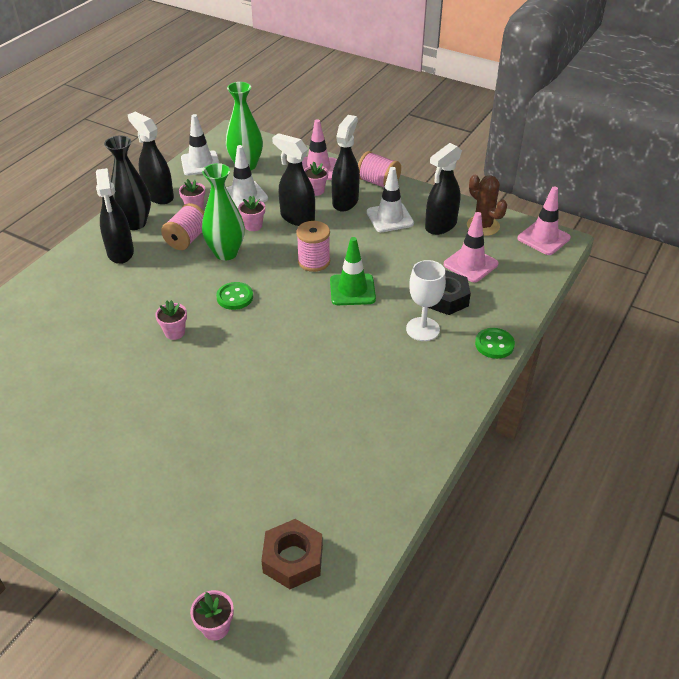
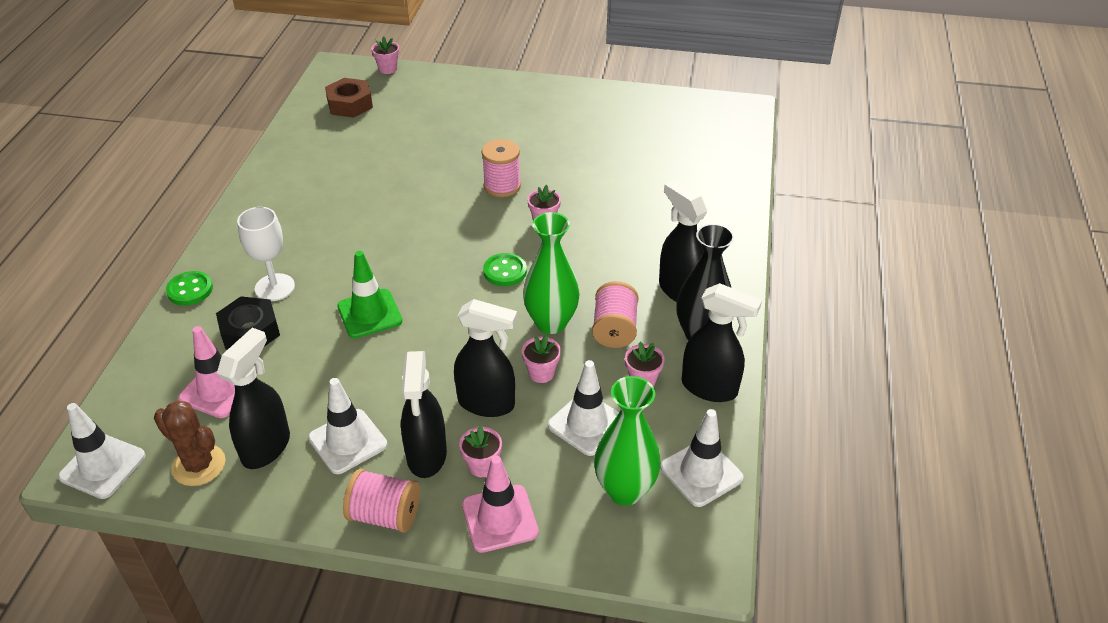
camera: 160 degrees right, 0 degrees up
pink spool [296,221,330,272] -> pink spool moved to [482,139,521,197]
pink traffic cone [518,186,571,255] -> white traffic cone [58,403,145,499]

